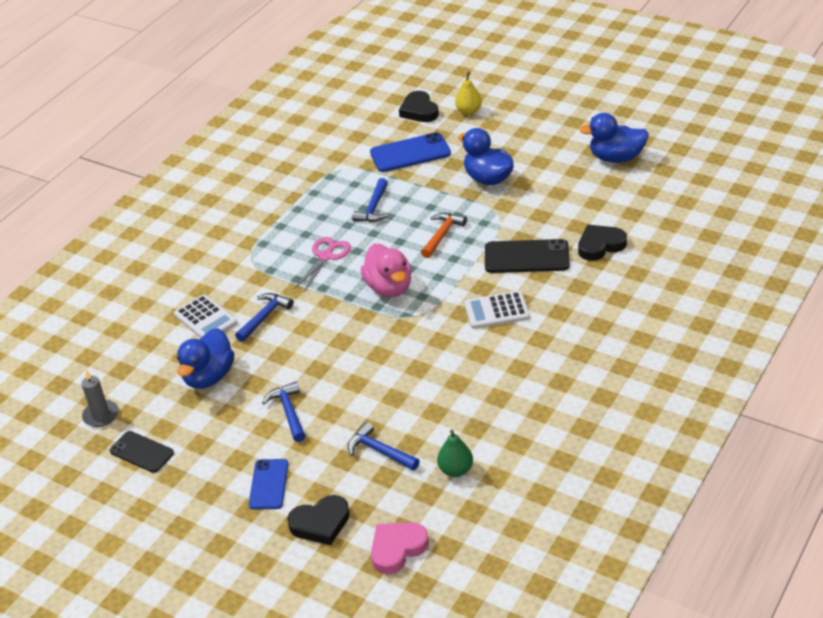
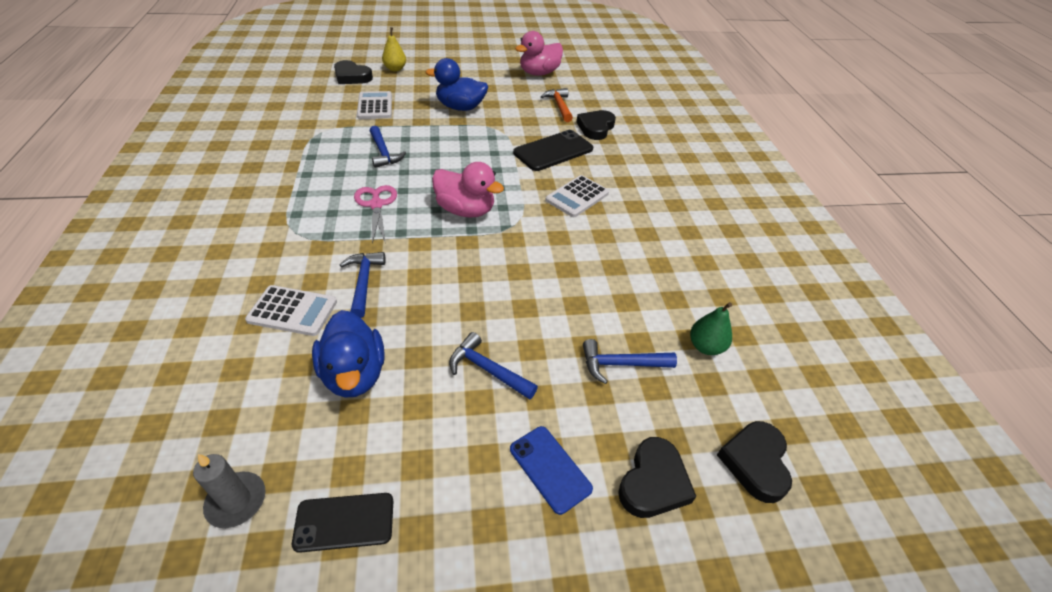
camera: 45 degrees left, 5 degrees up
blue phone [370,132,451,172] -> white calculator [357,91,392,119]
pink heart [371,522,429,574] -> black heart [717,421,792,503]
orange hammer [421,213,467,258] -> orange hammer moved to [541,88,573,122]
blue duck [579,113,649,163] -> pink duck [515,31,563,76]

